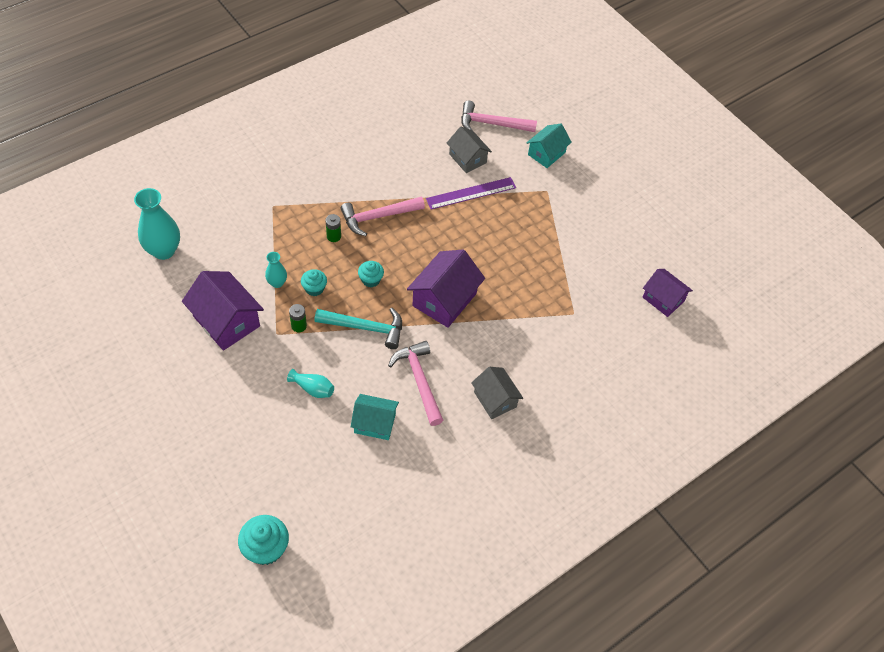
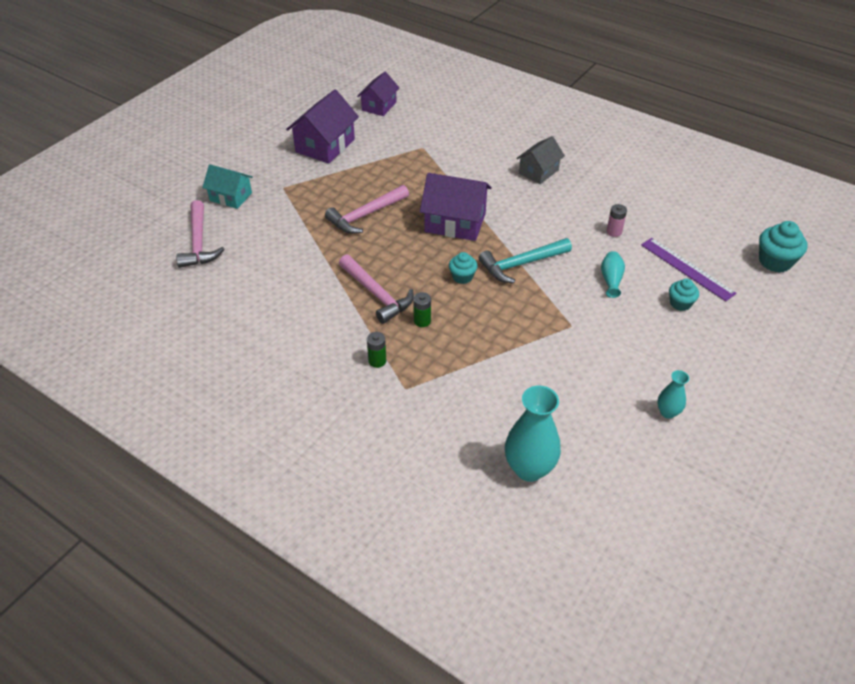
camera: 105 degrees left, 10 degrees down
purple house [182,271,264,351] -> purple house moved to [286,89,359,164]
turquoise vase [265,252,287,288] -> turquoise vase moved to [657,370,689,419]
green battery [289,304,307,332] -> green battery moved to [367,332,386,368]
turquoise cupcake [301,269,327,296] -> turquoise cupcake moved to [669,279,699,311]
turquoise hammer [315,308,402,349] -> turquoise hammer turned 105 degrees counterclockwise [479,238,572,283]
turquoise house [351,394,399,440] -> pink battery [606,204,627,237]
pink hammer [388,341,443,426] -> pink hammer moved to [325,185,409,234]
purple ruler [426,177,516,209] -> purple ruler moved to [641,238,737,302]
grey house [447,126,492,173] -> none

